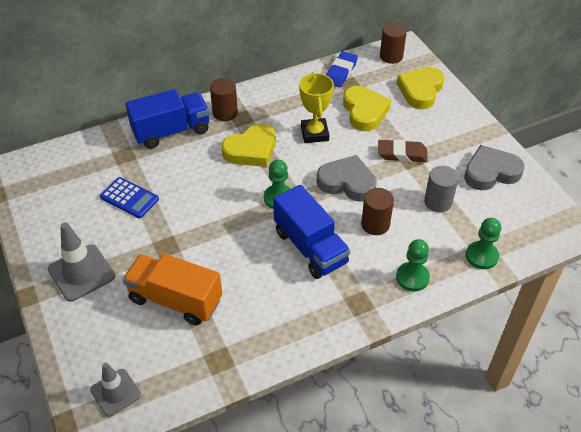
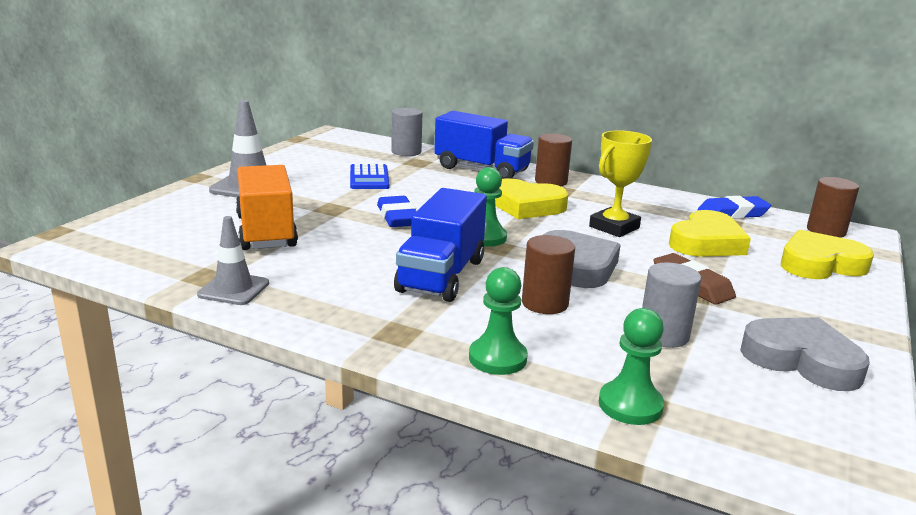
camera: 50 degrees right, 25 degrees down
grey traffic cone [90,362,141,417] -> grey traffic cone moved to [197,216,269,305]
none -> blue eraser [377,196,416,227]
none -> grey cylinder [391,108,422,156]

